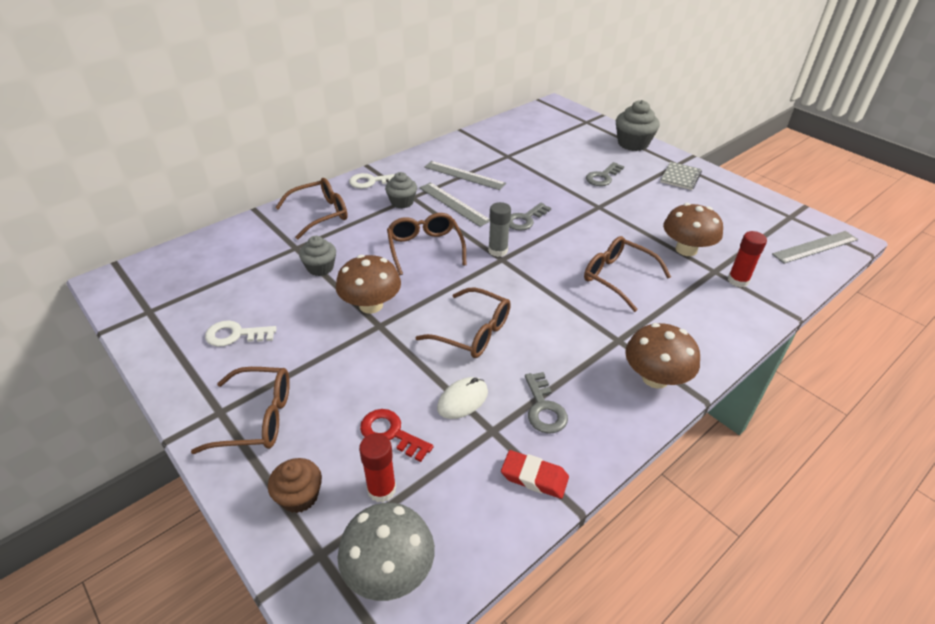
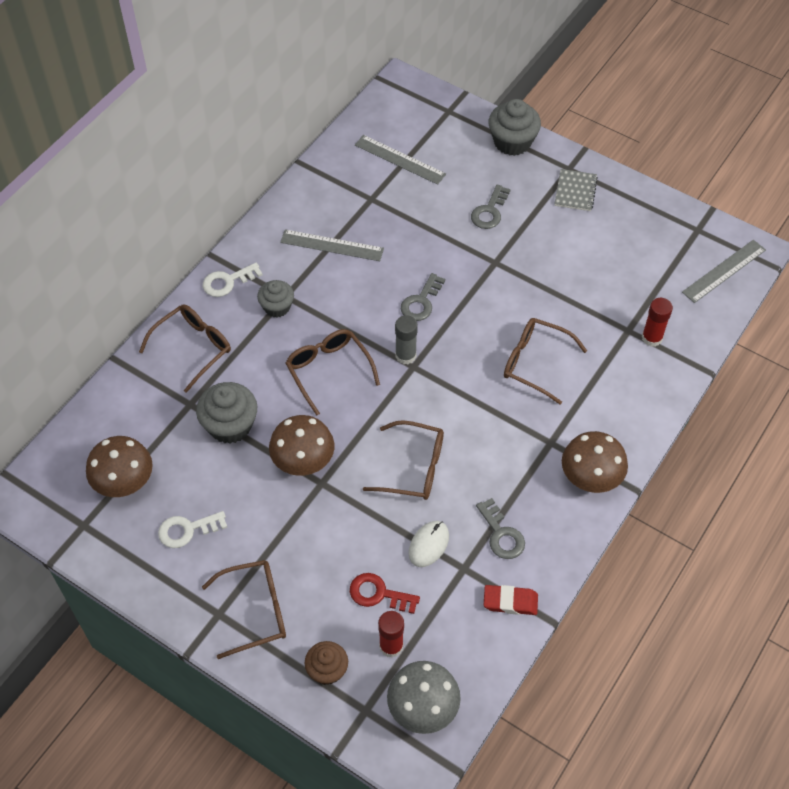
camera: 15 degrees left, 15 degrees up
grey cupcake [299,236,336,276] -> grey cupcake [196,382,257,444], size x1.55
grey ruler [419,182,490,227] -> grey ruler moved to [355,135,446,185]
brown mushroom [663,203,723,256] -> brown mushroom moved to [86,436,153,497]

